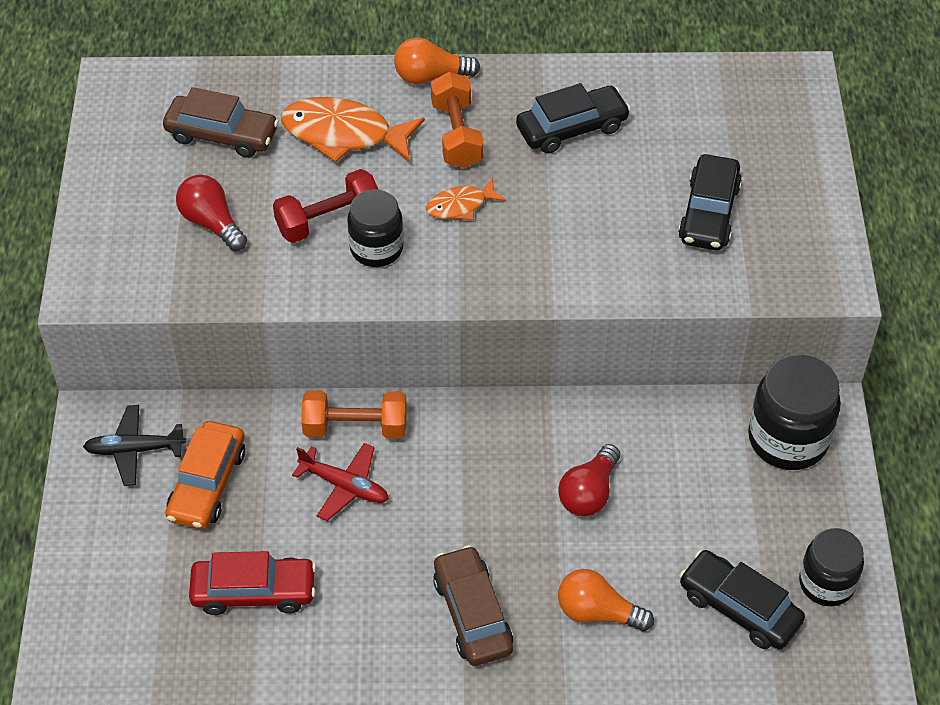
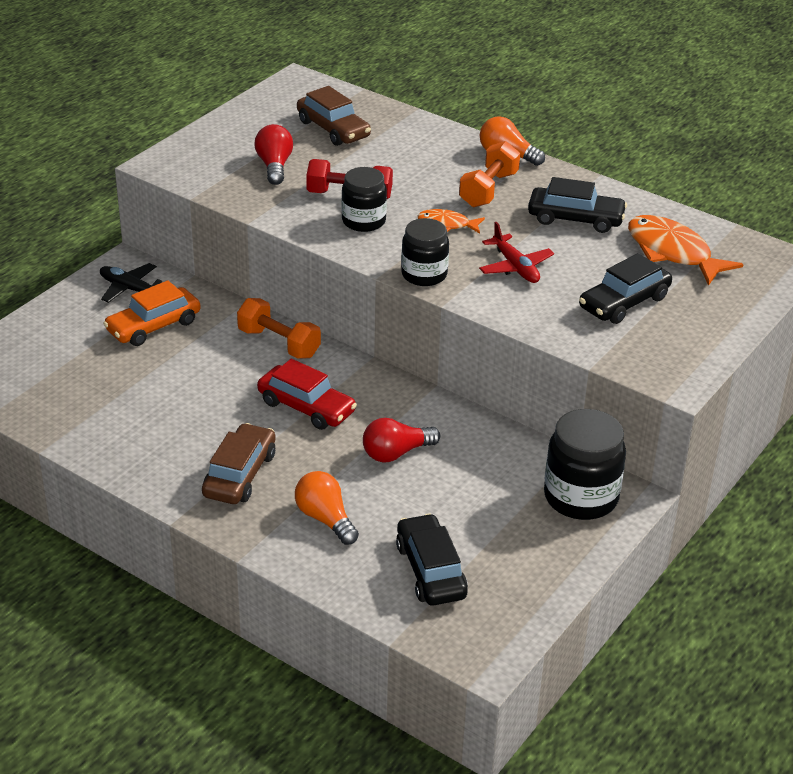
camera: 35 degrees right, 15 degrees down
red car [189,551,316,615] -> red car moved to [257,359,357,430]
orange fish [281,97,425,163] -> orange fish moved to [628,215,744,286]
red plane [292,443,389,521] -> red plane moved to [479,222,554,283]
black jar [799,528,864,606] -> black jar moved to [401,218,449,286]

